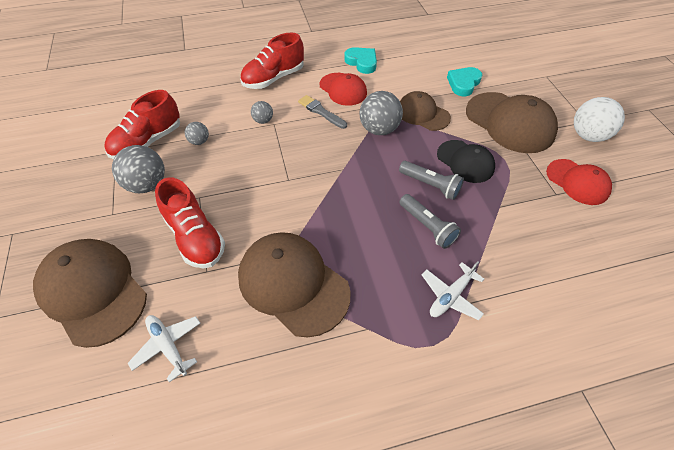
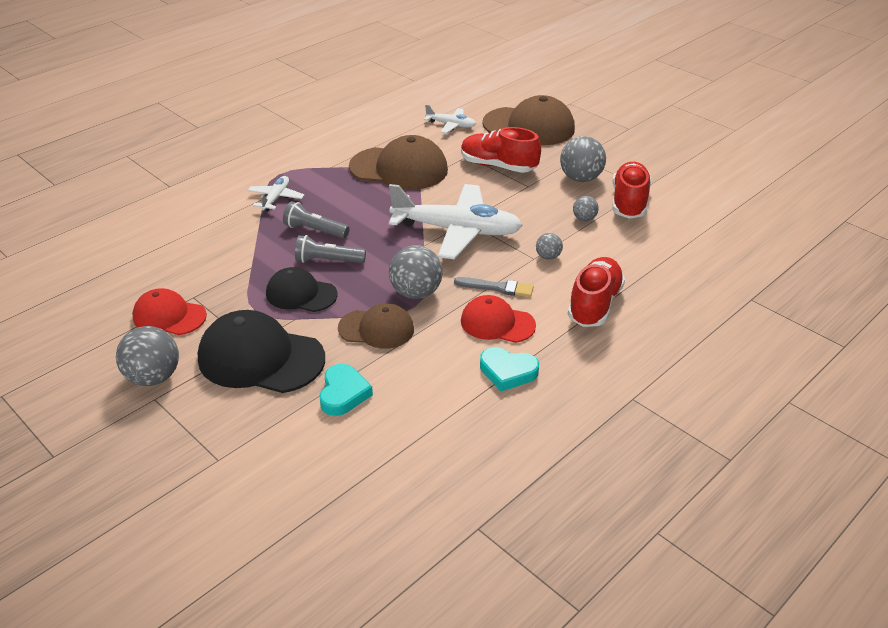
camera: 150 degrees right, 15 degrees down
brown cap [466,92,558,153] -> black cap [198,310,325,393]
white ball [574,97,625,142] -> grey ball [116,326,179,386]
none -> white plane [389,184,523,260]

